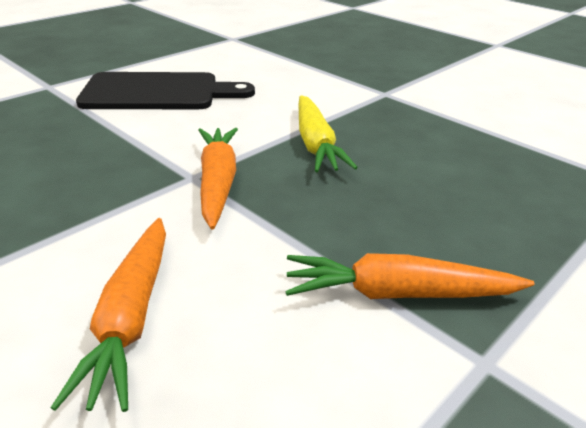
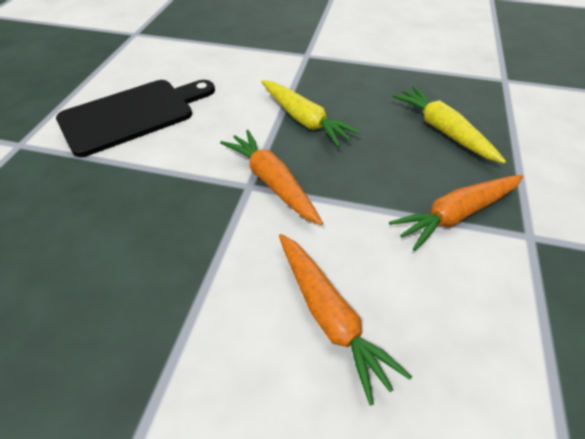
camera: 30 degrees left, 15 degrees up
none -> yellow carrot [392,86,506,163]

